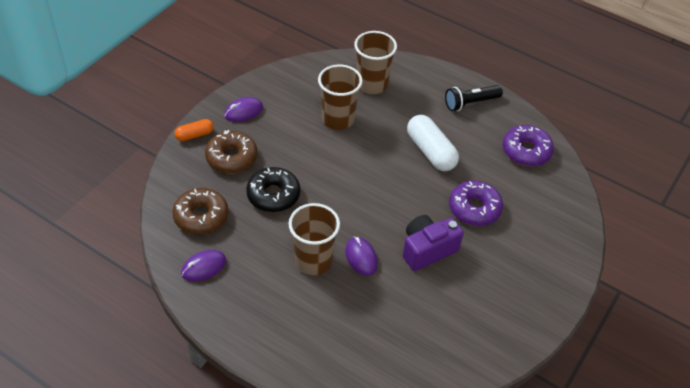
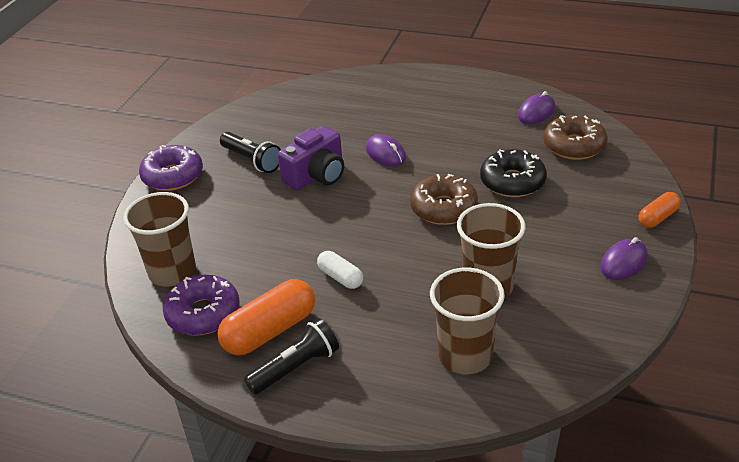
camera: 170 degrees right, 10 degrees down
brown donut [205,130,257,173] -> brown donut moved to [410,174,478,225]
brown cup [288,203,340,275] -> brown cup moved to [123,192,196,287]
white capsule [407,115,459,171] -> white capsule [317,251,363,289], size x0.56
purple donut [449,180,503,226] -> purple donut moved to [139,145,203,191]
none -> orange capsule [217,279,315,355]
none -> black flashlight [220,132,281,173]

